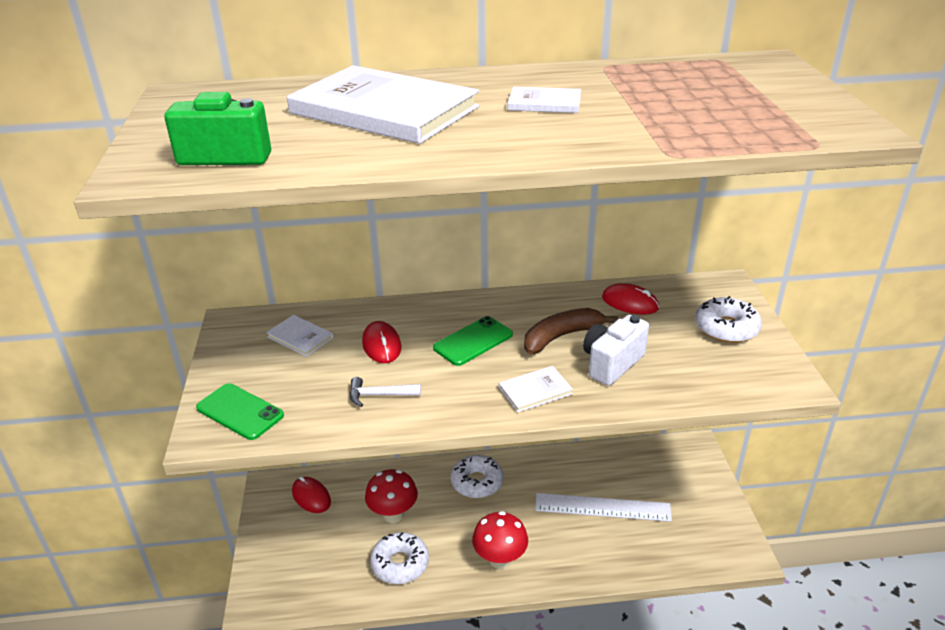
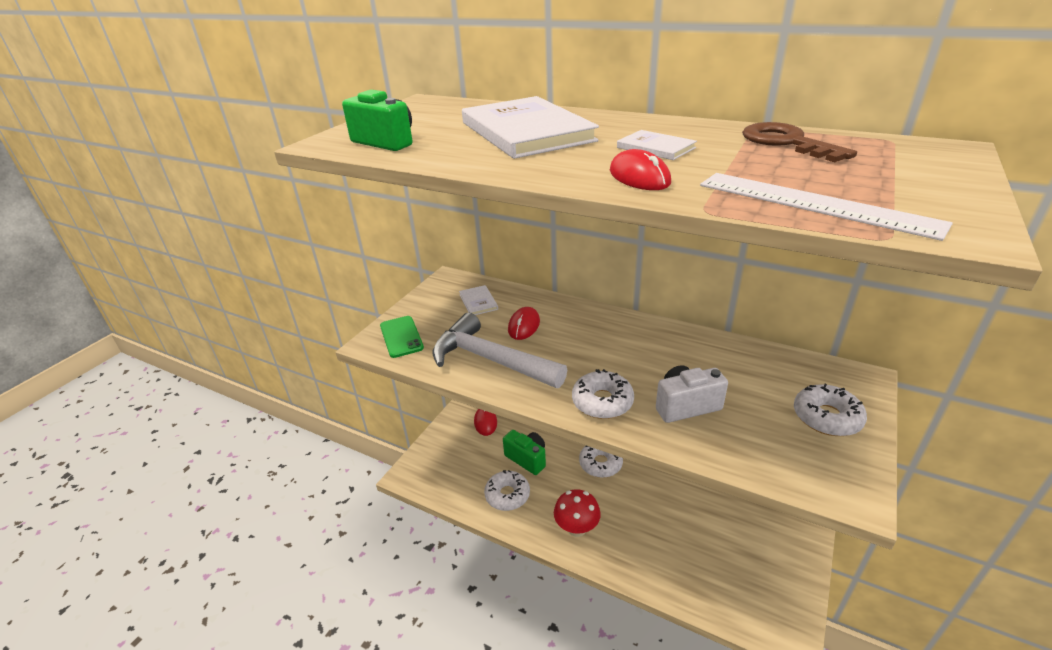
camera: 35 degrees right, 0 degrees up
white hammer [350,377,421,407] -> white hammer [433,313,567,388], size x2.47
red mushroom [365,469,418,523] -> green camera [503,430,546,475]
green phone [433,316,513,366] -> none
white book [499,366,573,412] -> white donut [572,369,634,419]
brown banana [524,308,618,354] -> none
white ruler [535,493,672,522] -> white ruler moved to [700,173,953,241]
red mouse [602,283,659,315] -> red mouse moved to [610,149,671,190]
none -> brown key [742,122,857,162]

